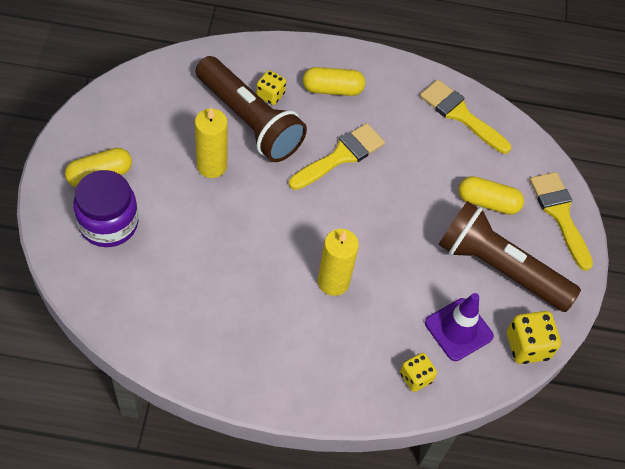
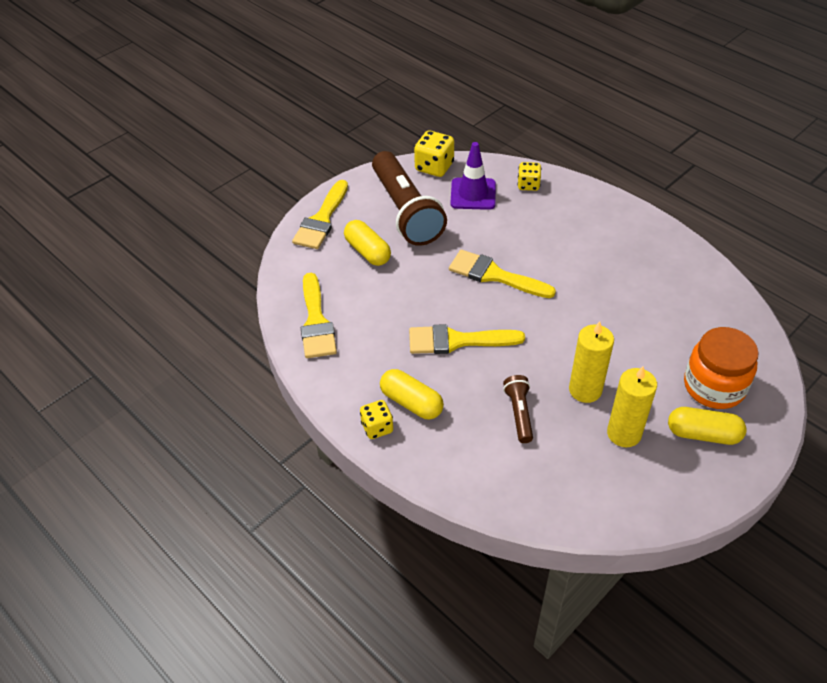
camera: 135 degrees left, 10 degrees down
purple jar [73,170,138,247] -> orange jar [684,327,759,409]
brown flashlight [196,56,307,162] -> brown flashlight [503,375,533,443], size x0.45
yellow dice [256,70,286,105] -> yellow dice moved to [360,400,393,439]
yellow candle [318,229,359,296] -> yellow candle moved to [607,367,657,447]
none -> yellow brush [449,250,556,298]

